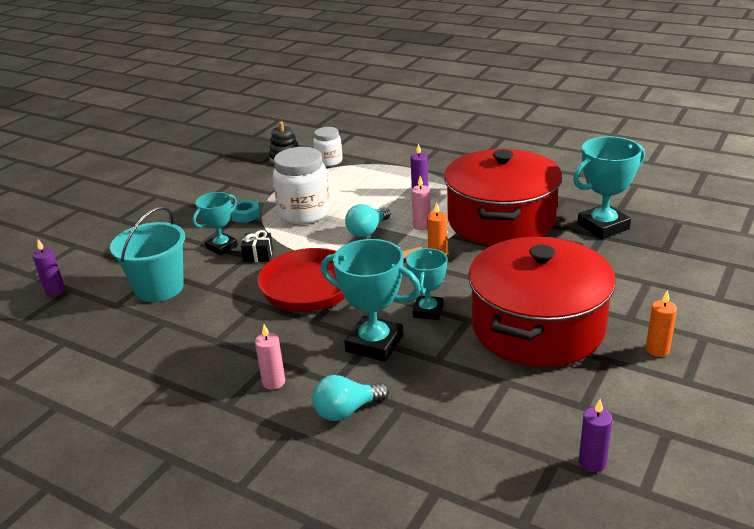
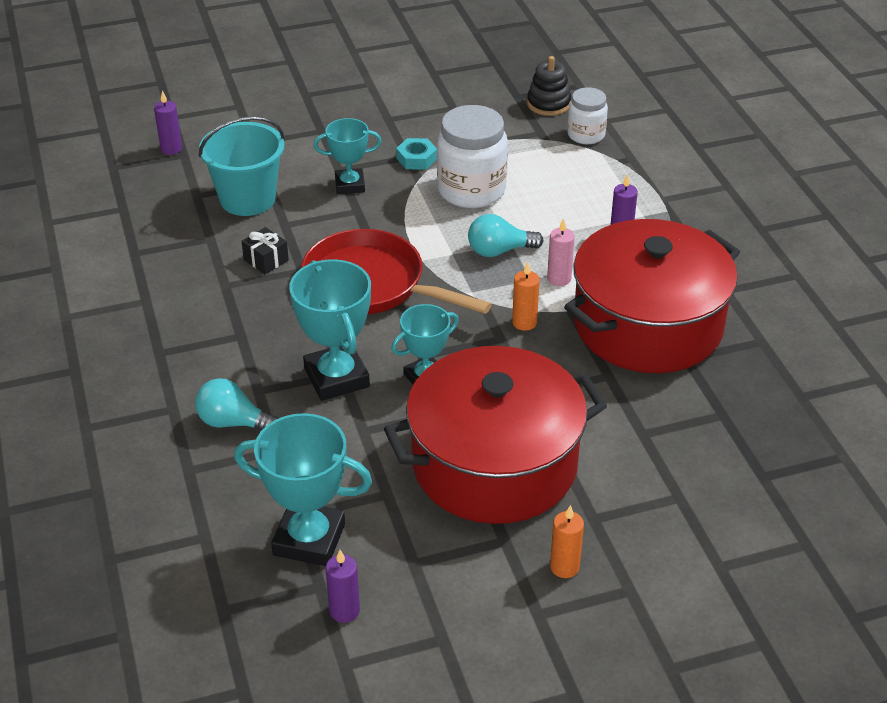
camera: 40 degrees right, 10 degrees up
black gift [241,230,273,262] -> black gift moved to [242,227,289,274]
pink candle [255,324,285,390] -> none
turquoise trophy [573,136,645,239] -> turquoise trophy moved to [234,413,372,566]

